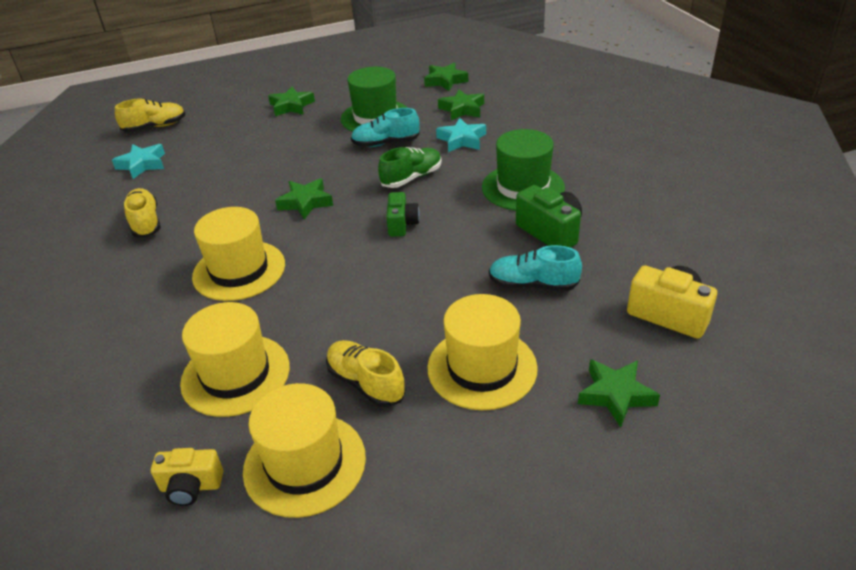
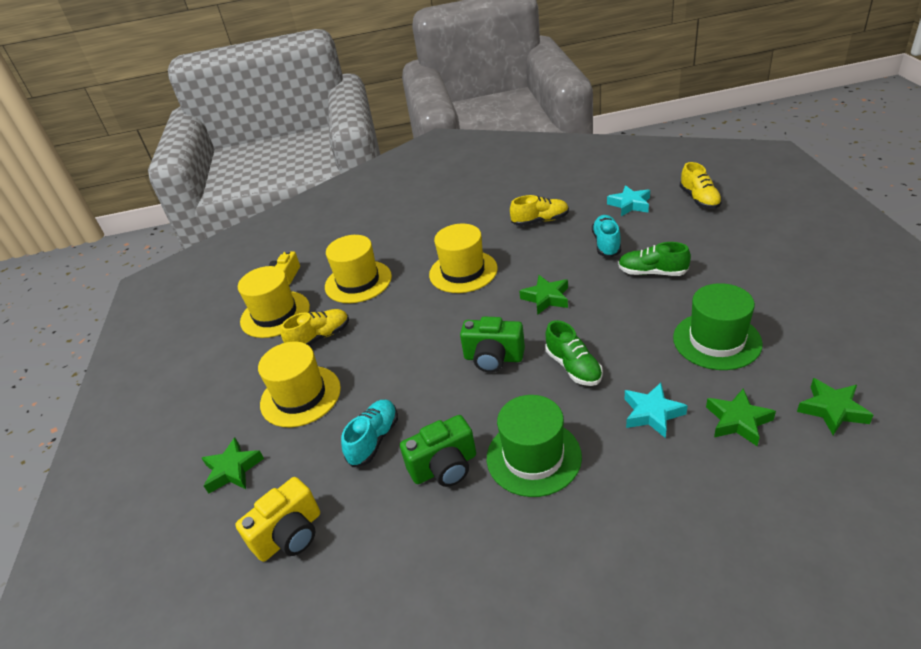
camera: 105 degrees right, 0 degrees up
green star [268,87,315,116] -> none
turquoise shoe [351,108,420,147] -> turquoise shoe moved to [592,215,621,257]
green camera [386,192,420,237] -> green camera [460,317,525,373], size x1.50
none -> green shoe [618,242,691,276]

